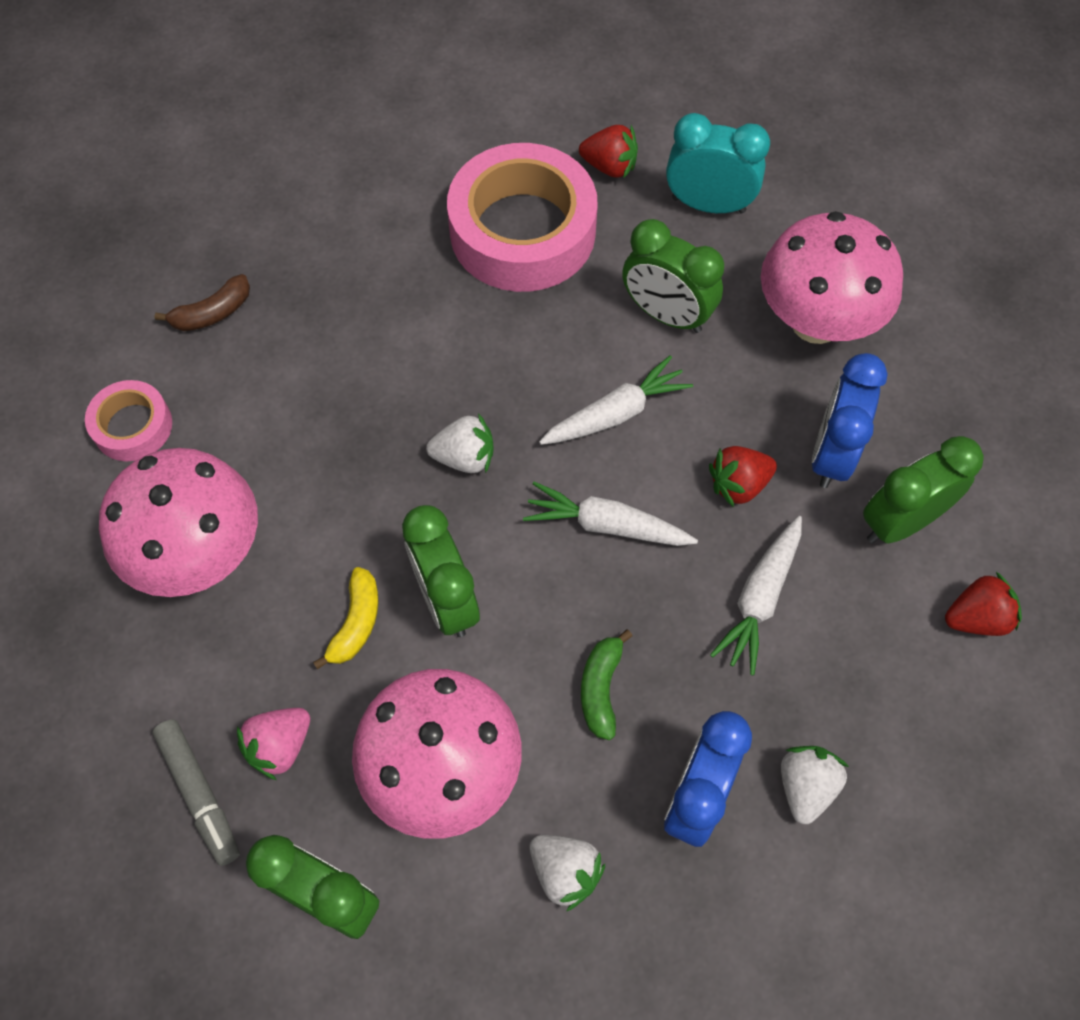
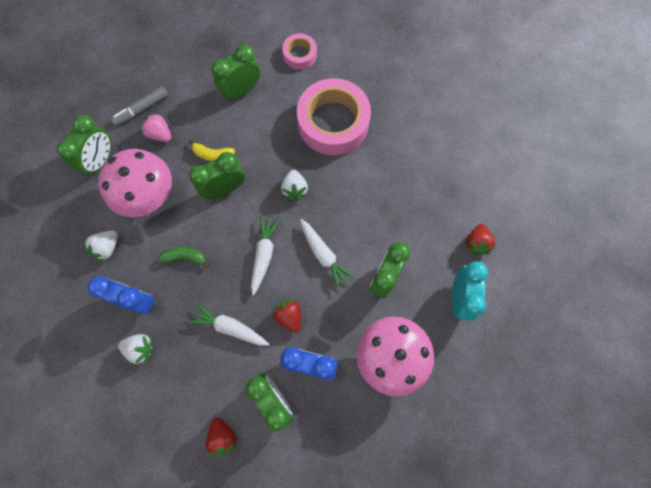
camera: 85 degrees right, 10 degrees up
pink mushroom [99,448,258,597] -> green clock [211,44,260,101]
brown banana [155,274,250,331] -> none
pink tape [447,143,598,292] -> pink tape moved to [297,78,371,155]

